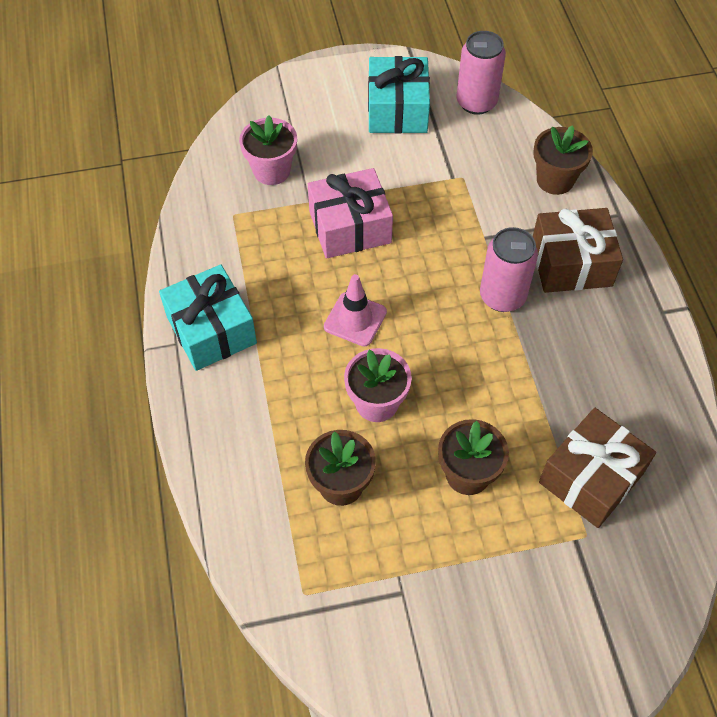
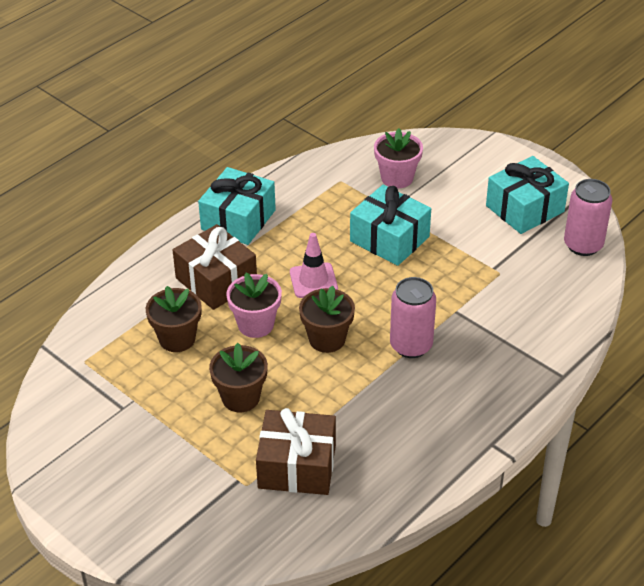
camera: 55 degrees right, 15 degrees down
pink gift [308,168,393,259] -> turquoise gift [350,185,431,266]
brown flower pot [533,125,593,195] -> brown flower pot moved to [299,286,355,353]
brown gift [533,208,623,293] -> brown gift moved to [173,224,257,310]

